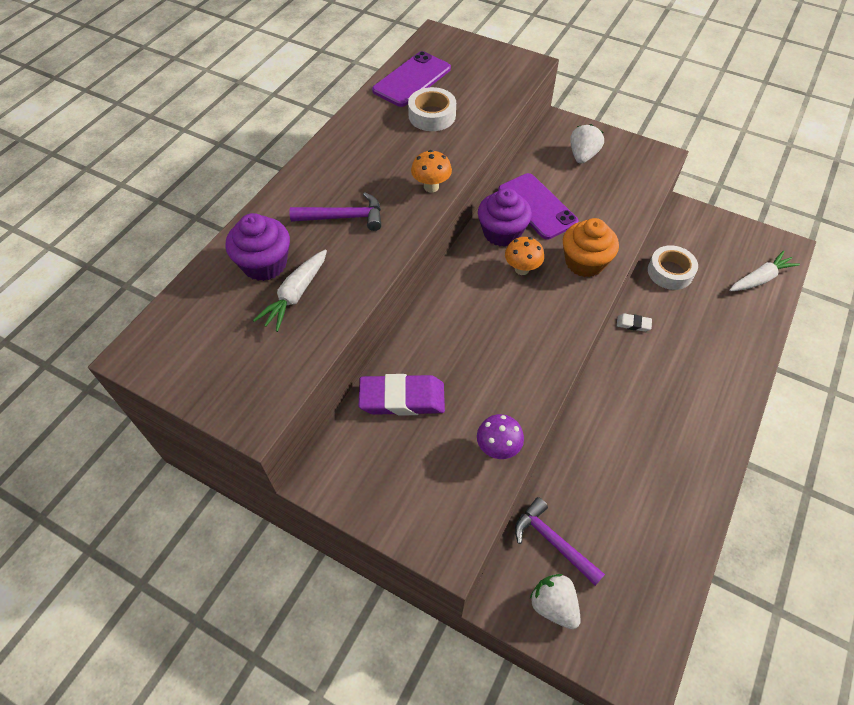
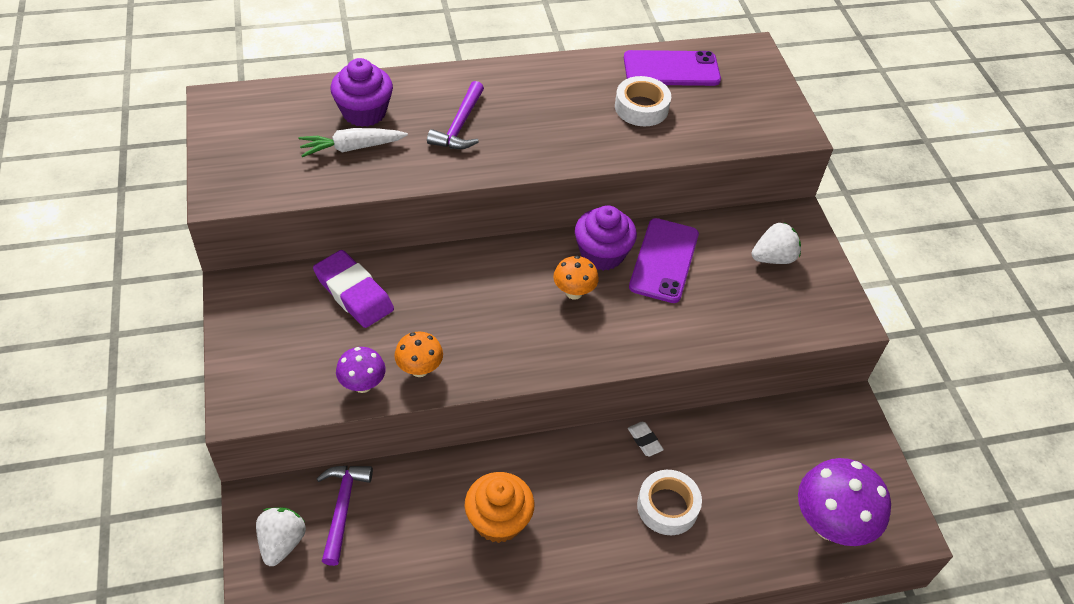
camera: 45 degrees right, 5 degrees down
purple hammer [289,193,381,231] -> purple hammer turned 60 degrees clockwise [427,81,484,149]
orange mushroom [411,150,452,192] -> orange mushroom moved to [394,332,443,377]
orange cupcake [563,218,619,277] -> orange cupcake moved to [465,472,534,543]
white tape [648,245,698,290] -> white tape moved to [637,470,702,535]
white carrot [729,250,800,291] -> purple mushroom [798,458,891,546]

